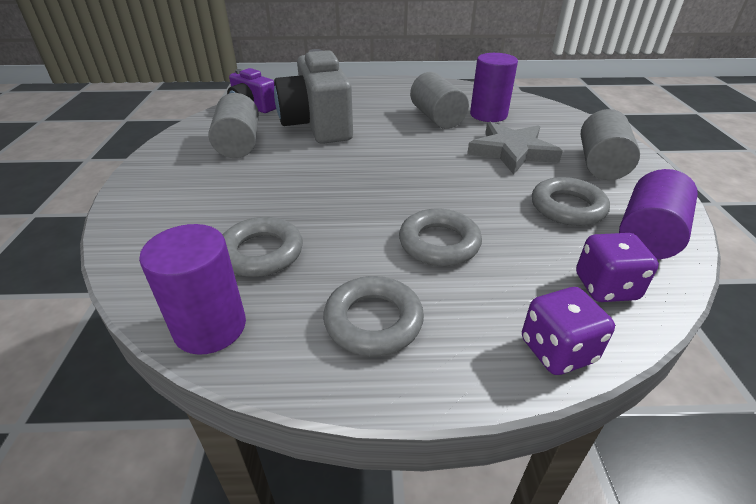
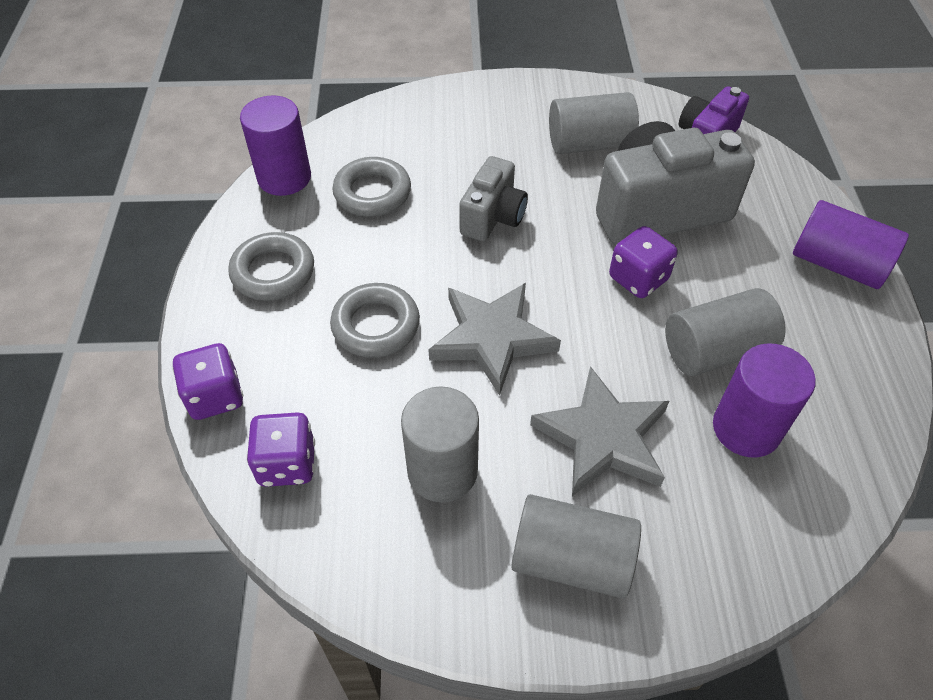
camera: 90 degrees right, 15 degrees up
grey ring [532,177,610,226] -> grey cylinder [401,386,479,502]
purple cylinder [619,169,698,259] -> purple cylinder moved to [793,200,909,289]
none -> grey star [428,283,561,396]
none -> grey camera [459,156,528,241]
none -> purple dice [609,226,678,298]

